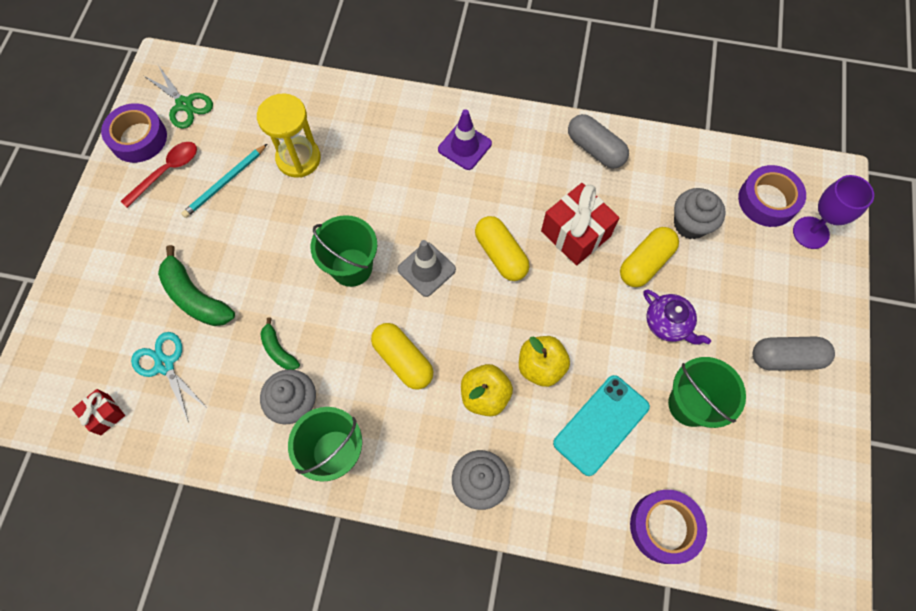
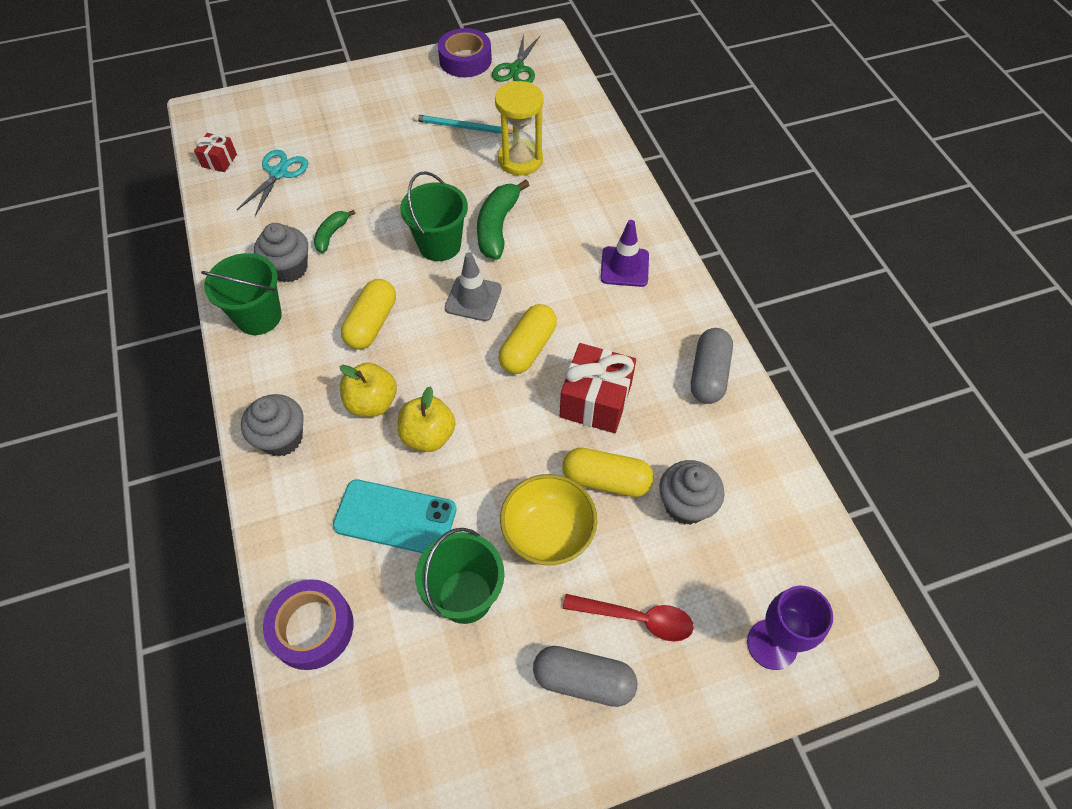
camera: 60 degrees right, 10 degrees down
red spoon [120,142,197,208] -> red spoon moved to [563,594,694,642]
green banana [158,245,235,326] -> green banana moved to [477,179,529,260]
purple teapot [643,290,711,345] -> yellow bowl [500,474,597,565]
purple tape [738,165,806,227] -> none
grey capsule [753,336,835,371] -> grey capsule turned 45 degrees counterclockwise [533,646,638,707]

